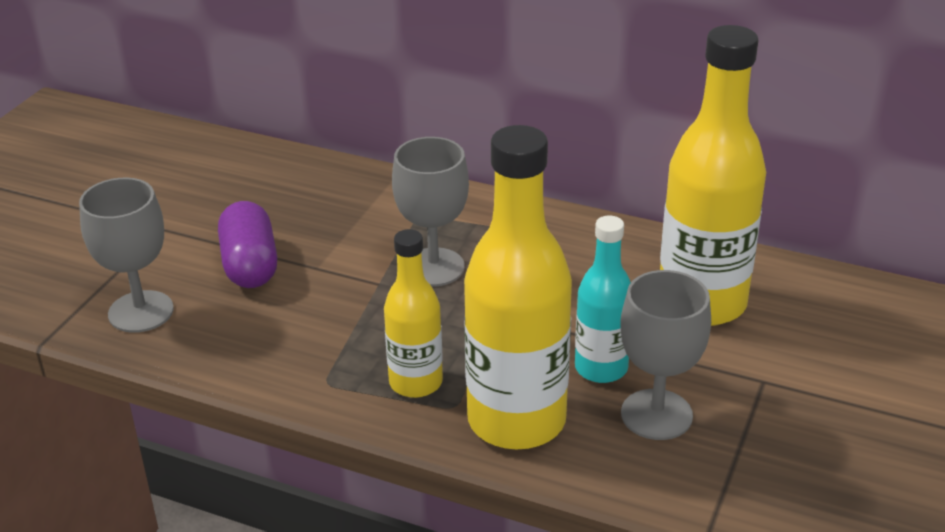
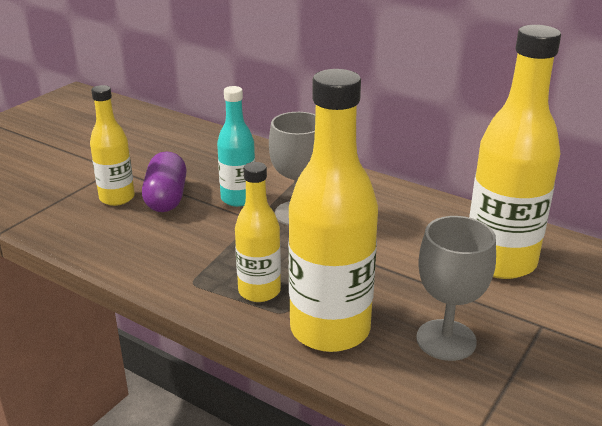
camera: 10 degrees right, 5 degrees down
grey goblet [79,178,174,333] -> none
turquoise bottle [575,216,631,383] -> turquoise bottle moved to [217,86,255,207]
none -> yellow bottle [90,85,135,206]

